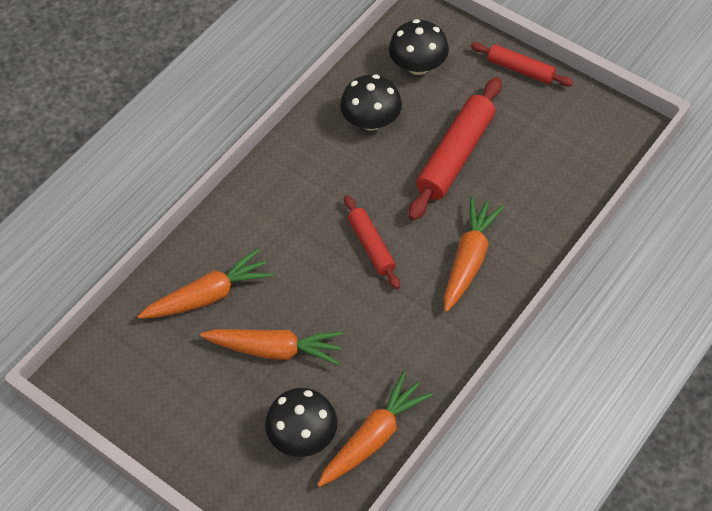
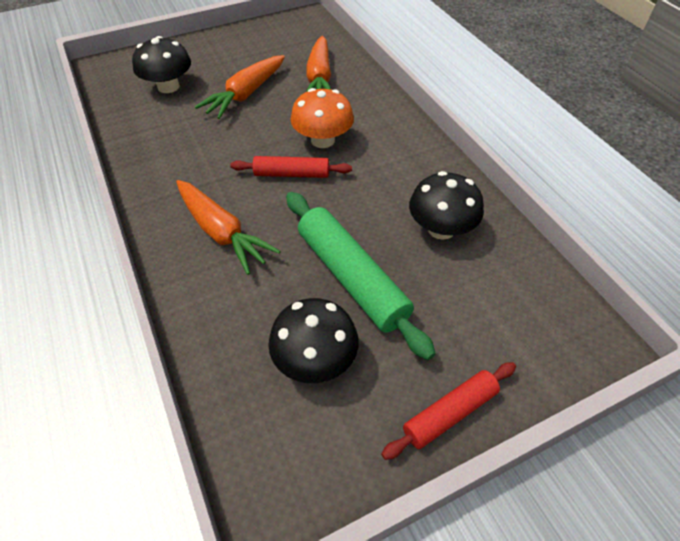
camera: 115 degrees right, 5 degrees down
orange carrot [317,372,433,487] -> none
black mushroom [389,19,449,75] -> black mushroom moved to [268,298,359,383]
red rolling pin [408,77,502,221] -> green rolling pin [286,192,436,360]
none -> orange mushroom [291,88,354,148]

